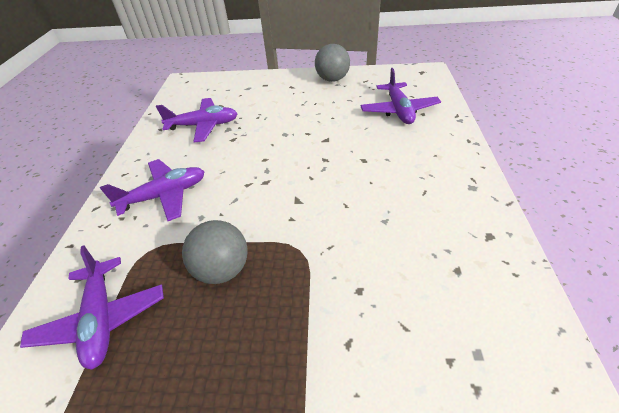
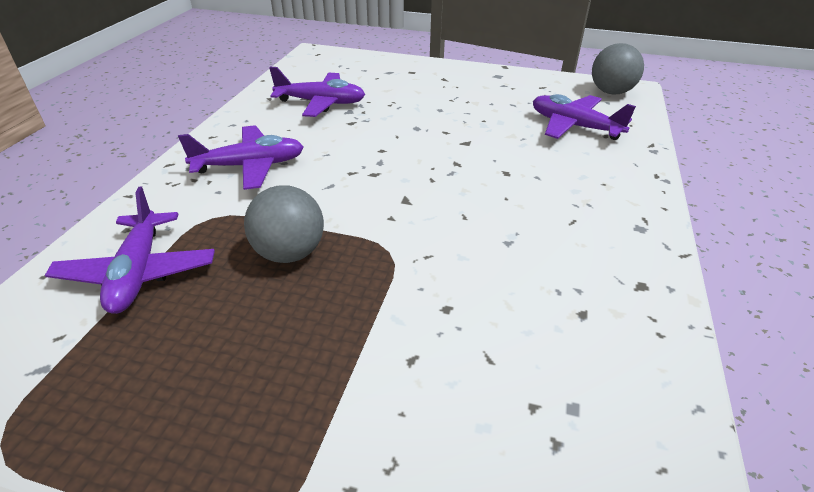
camera: 10 degrees right, 5 degrees down
grey ball [315,44,350,82] -> grey ball moved to [592,43,644,95]
purple plane [360,68,441,124] -> purple plane turned 120 degrees clockwise [533,94,636,140]

